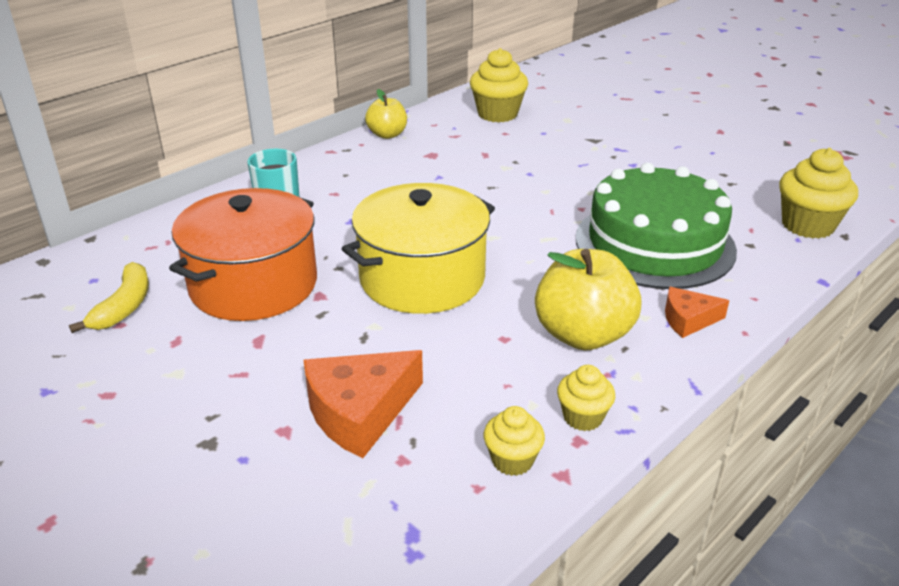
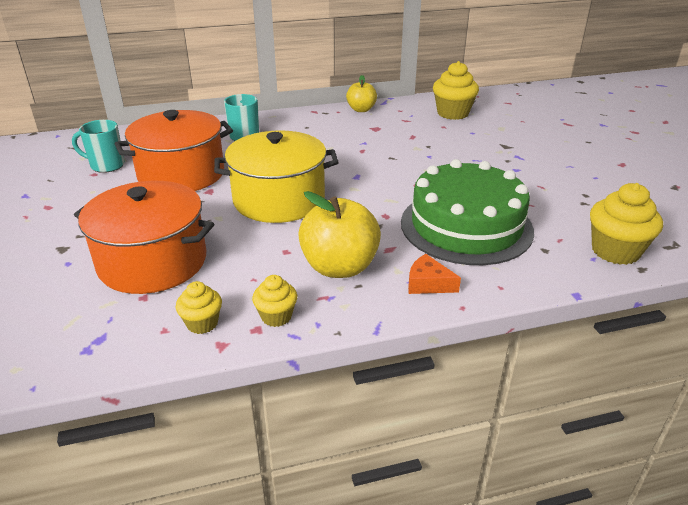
camera: 30 degrees right, 0 degrees up
yellow banana [69,262,149,333] -> turquoise mug [72,120,125,173]
orange cheese [303,350,423,458] -> orange pot [74,181,214,294]

